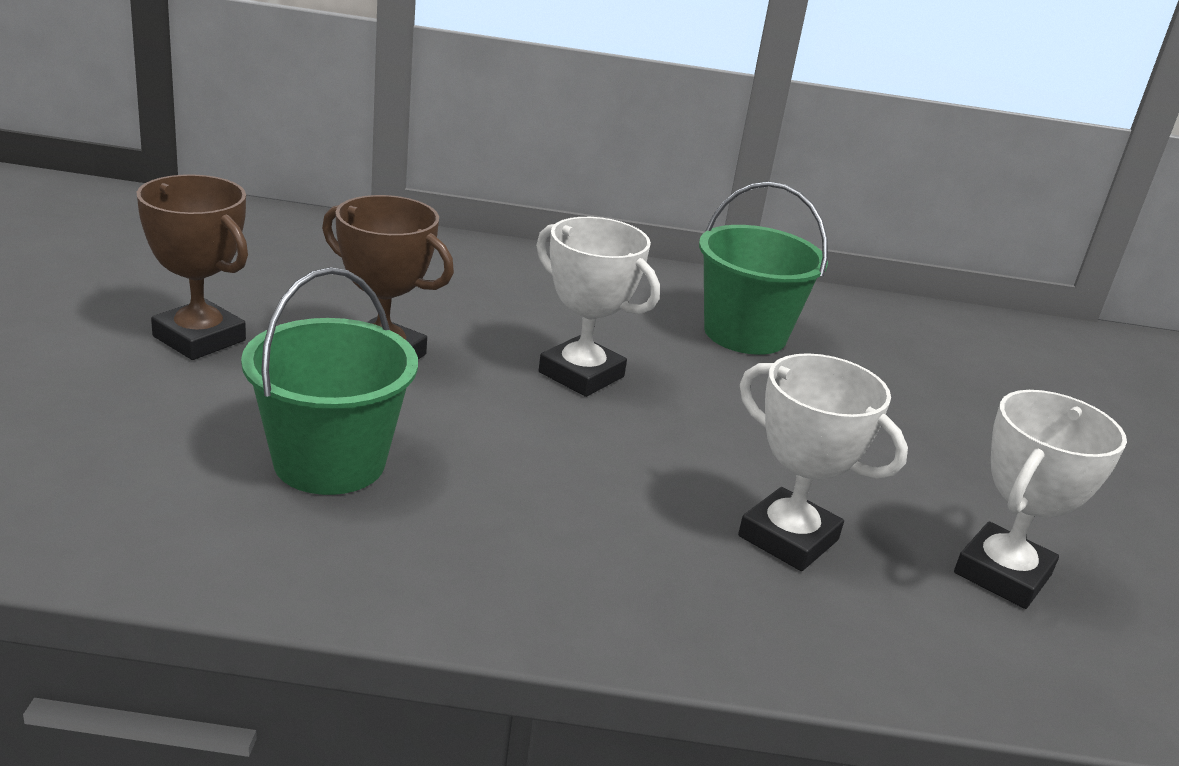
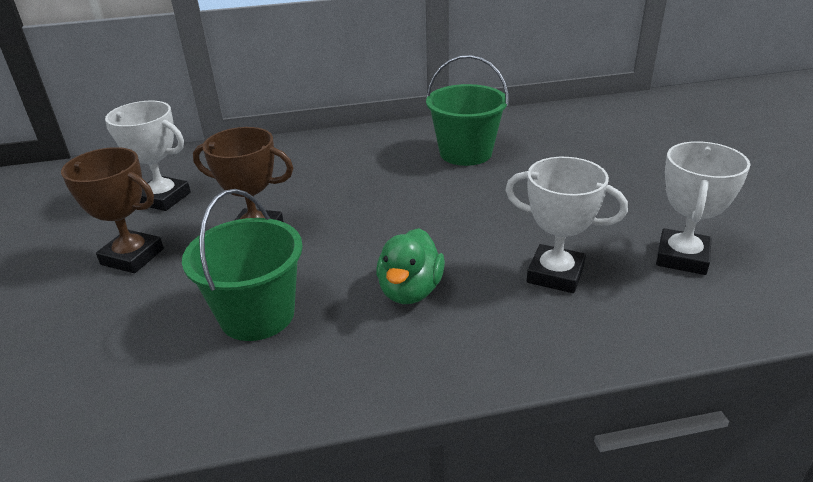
camera: 10 degrees left, 5 degrees up
white trophy [536,217,660,397] -> white trophy moved to [105,101,191,211]
none -> green duck [376,228,445,304]

